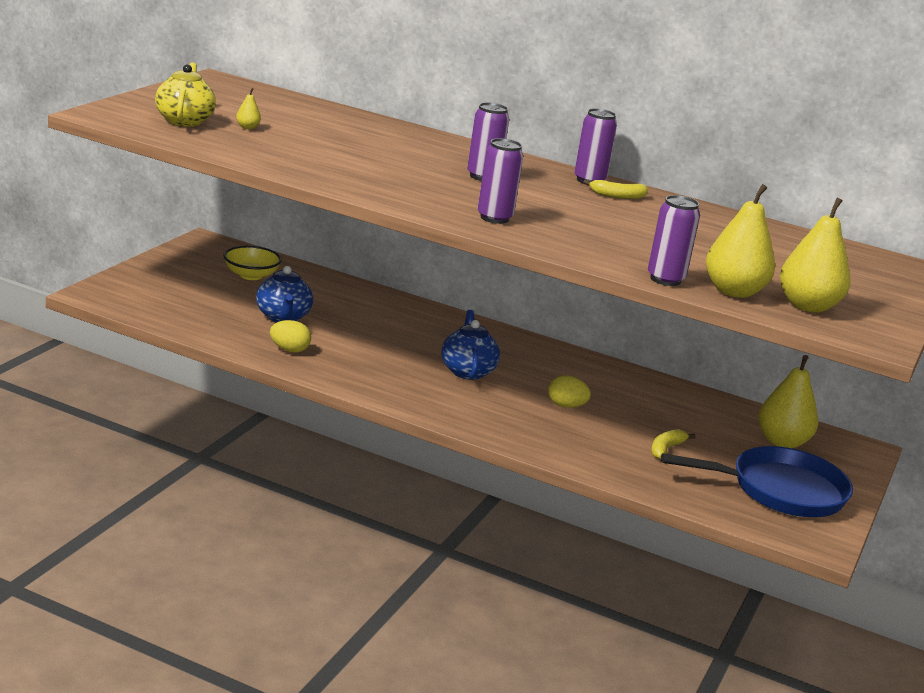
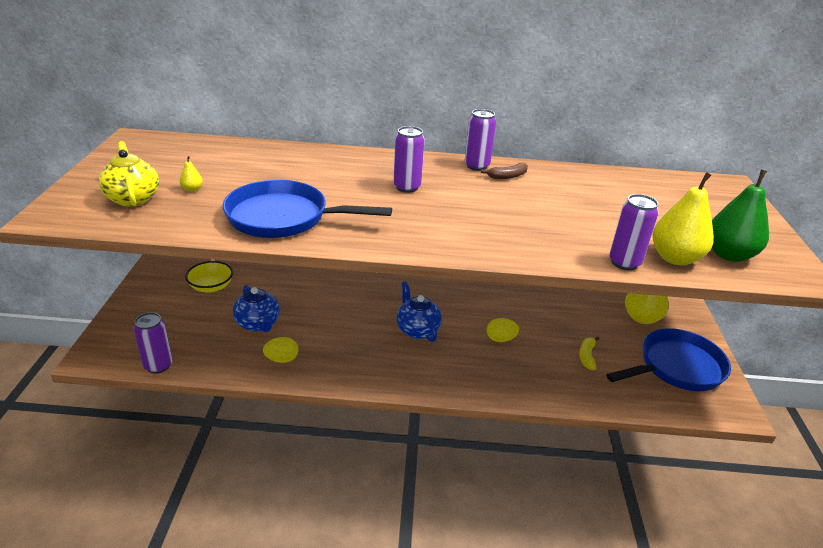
camera: 20 degrees left, 10 degrees up
purple can [478,138,523,224] -> purple can moved to [134,312,173,374]
yellow banana [583,180,648,199] -> brown banana [481,163,528,179]
yellow pear [780,198,851,313] -> green pear [712,170,769,262]
none -> blue pan [222,180,392,238]

